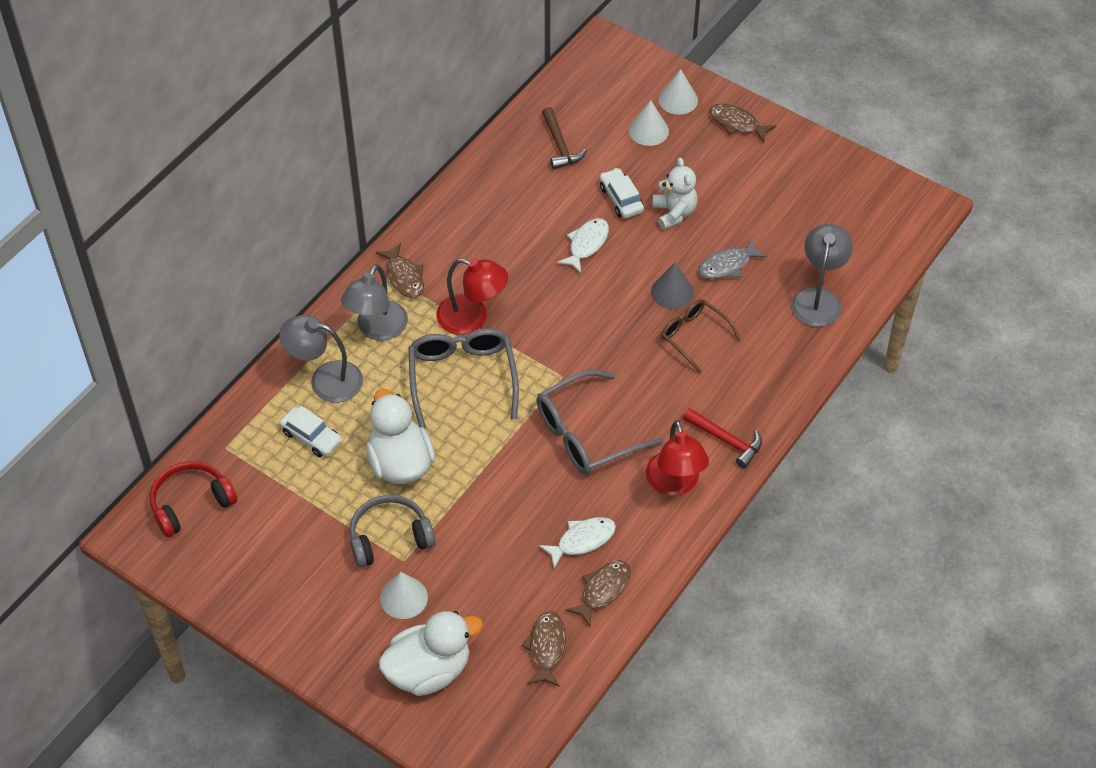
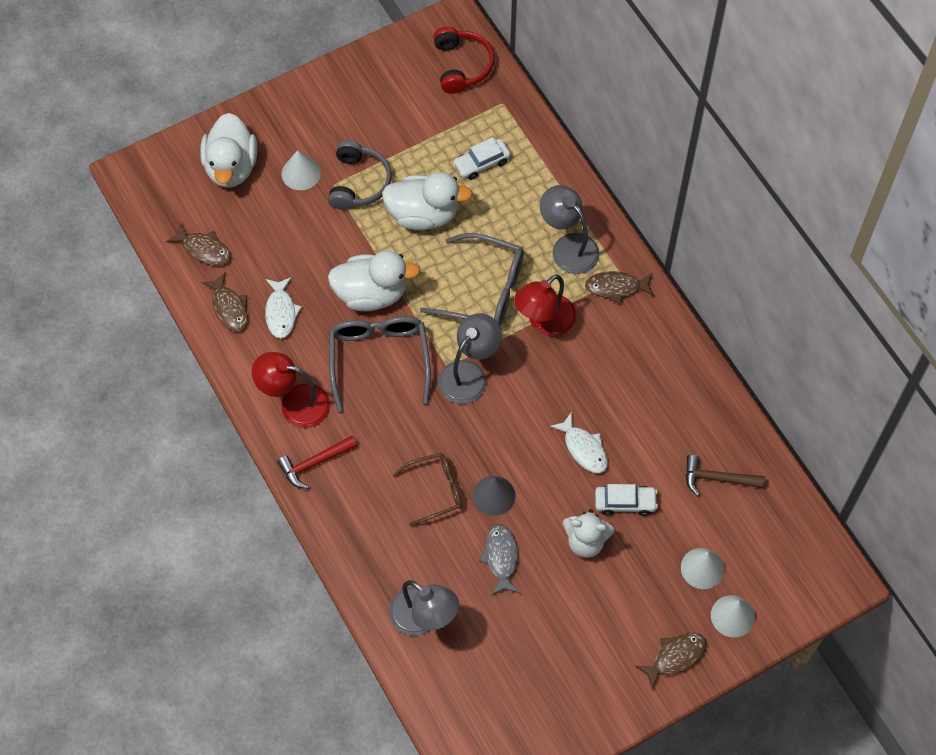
camera: 115 degrees right, 10 degrees up
grey lamp [279,315,363,403] -> grey lamp moved to [438,313,502,404]
none -> white duck [328,251,420,311]

